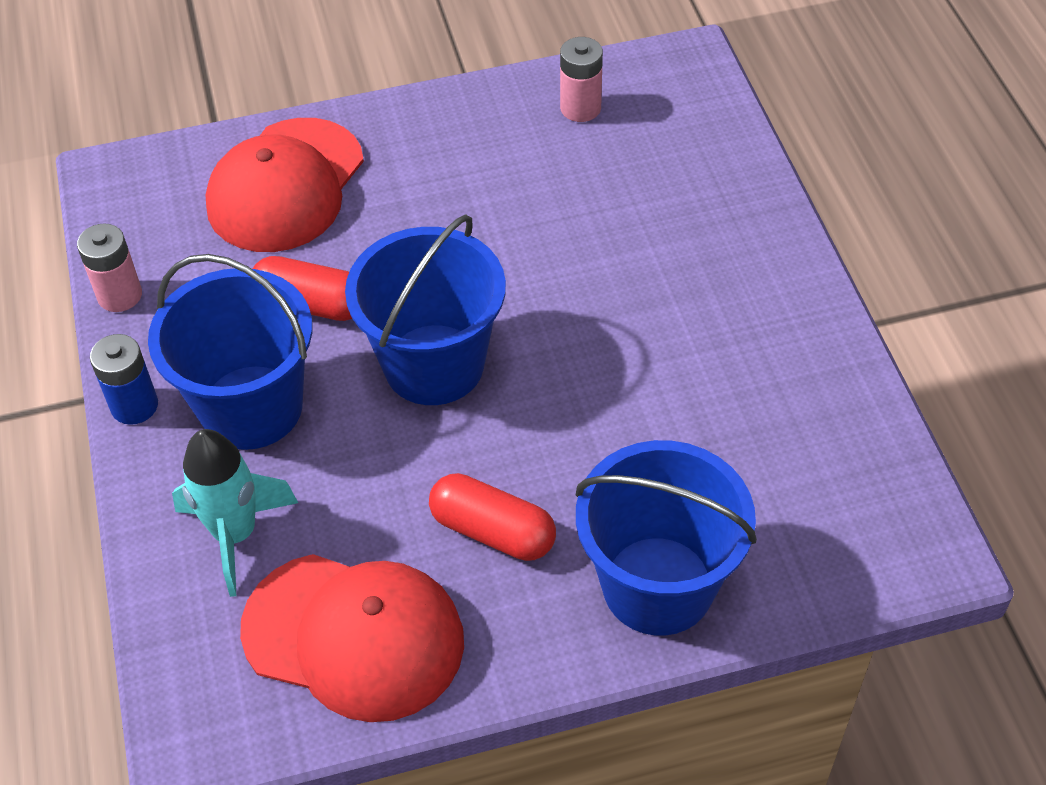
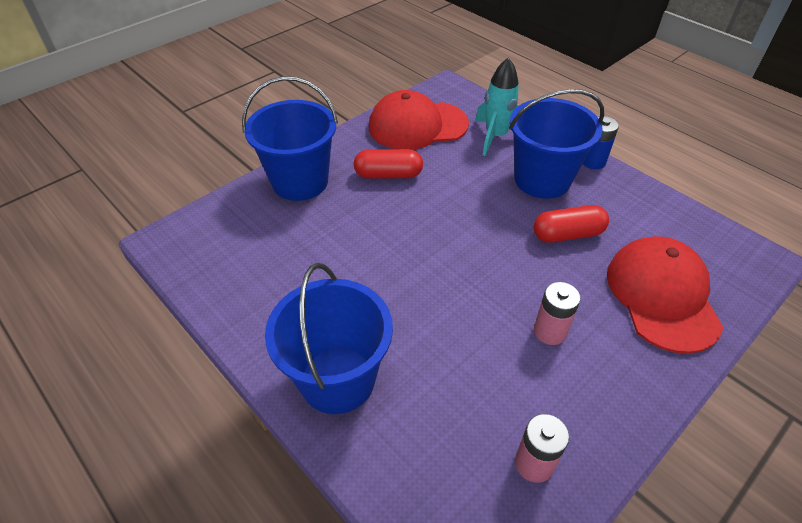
camera: 150 degrees right, 5 degrees down
pink battery [77,224,142,312] -> pink battery moved to [534,282,581,345]
blue bucket [345,214,506,405] -> blue bucket moved to [265,263,393,414]

